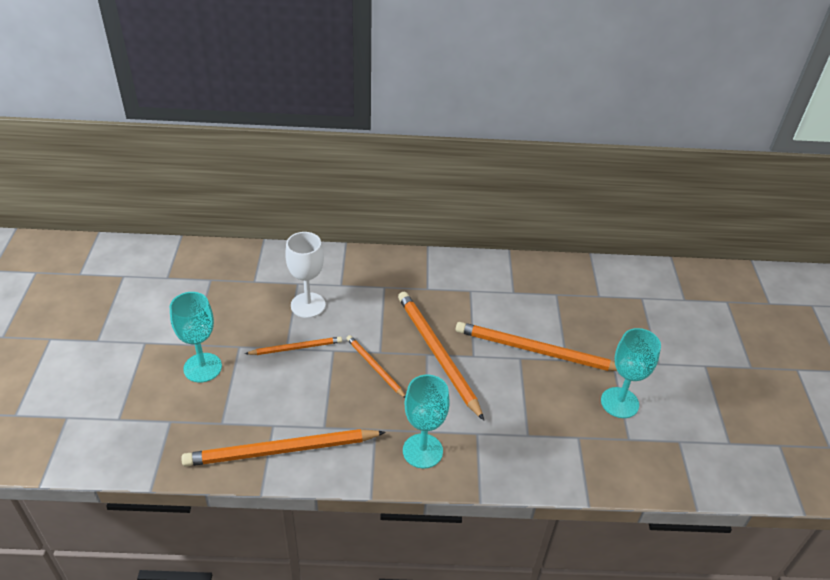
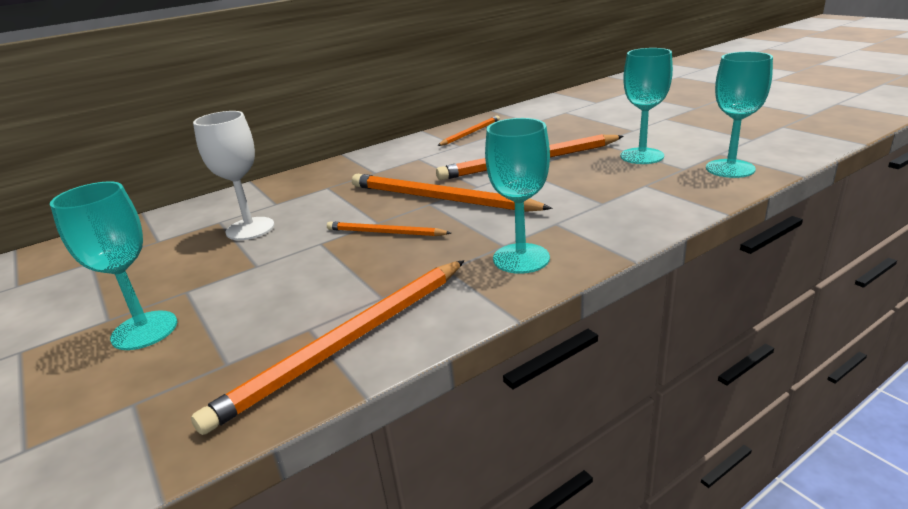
camera: 30 degrees left, 15 degrees down
orange pencil [245,337,342,355] -> orange pencil moved to [437,115,500,146]
none -> turquoise goblet [706,52,773,178]

